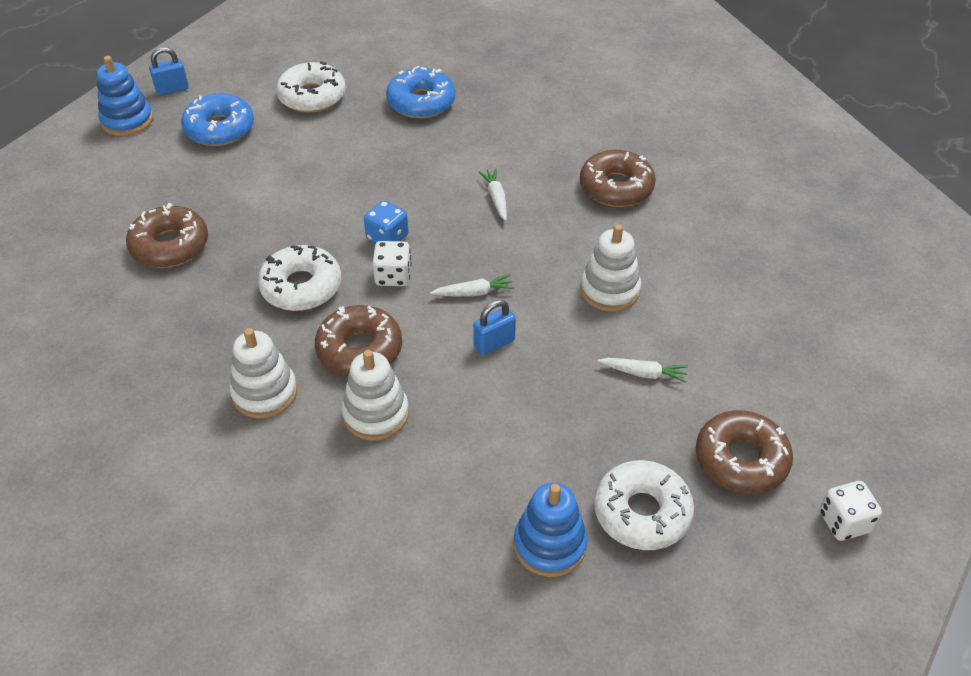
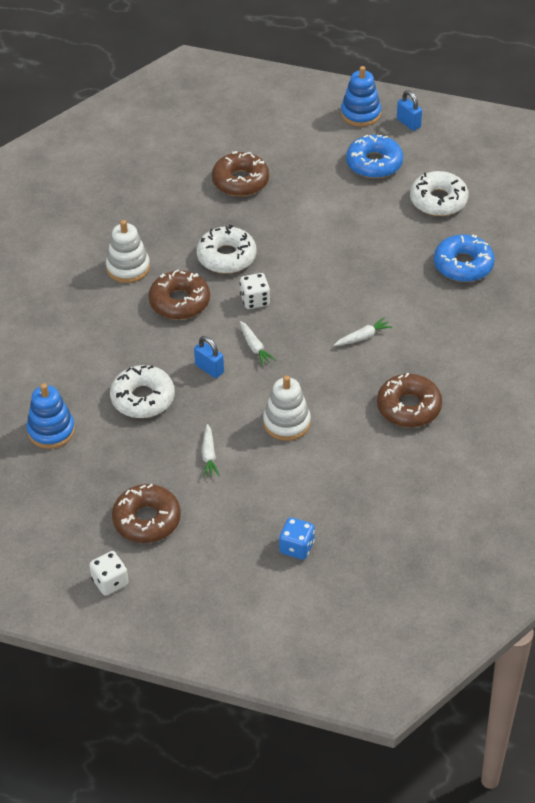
camera: 75 degrees right, 0 degrees up
white stacking toy [342,350,409,440] -> none
blue dice [364,200,409,244] -> blue dice moved to [279,517,315,560]
white donut [594,460,694,550] -> white donut moved to [110,365,175,418]

